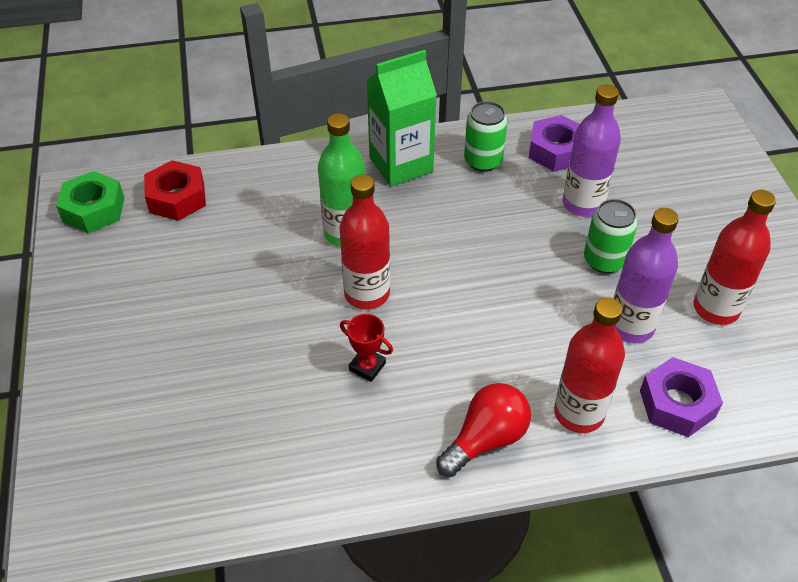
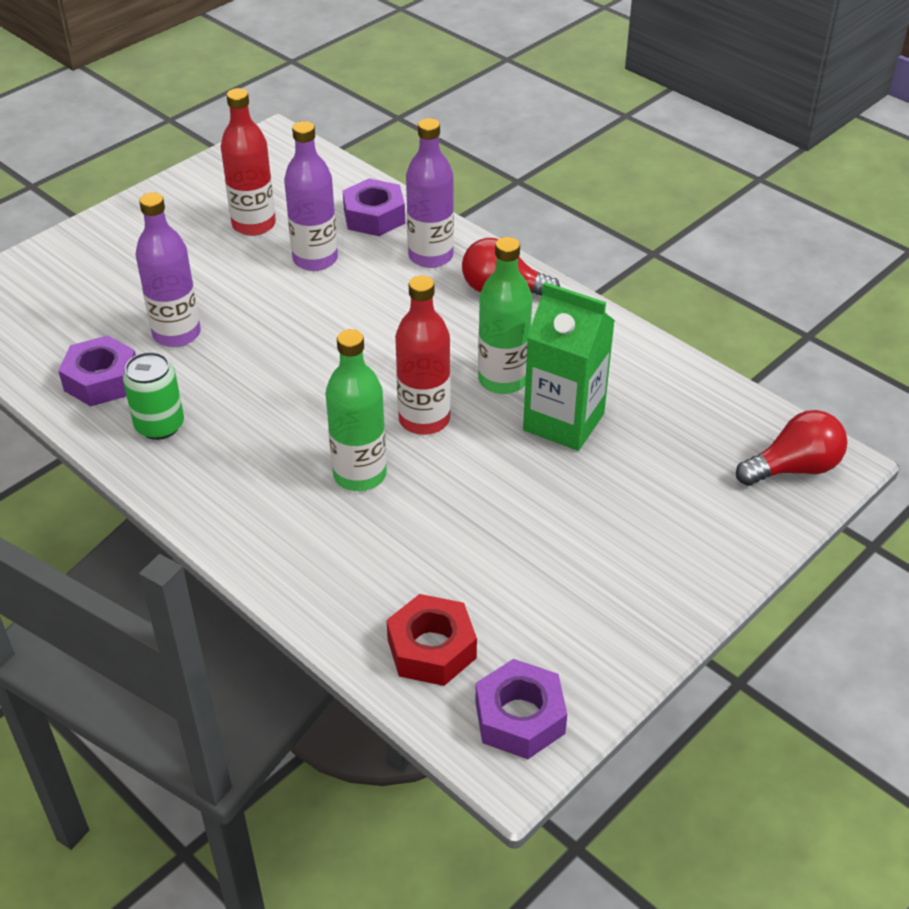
camera: 125 degrees left, 5 degrees down
green nut [56,171,124,233] -> purple nut [475,659,567,759]
red trophy [340,314,393,382] -> green bottle [478,237,532,394]
green carton [366,50,437,186] -> green carton moved to [523,282,615,451]
red bottle [554,297,625,433] -> purple bottle [406,118,454,268]
green can [584,199,638,273] -> none
none -> red light bulb [736,410,847,486]

